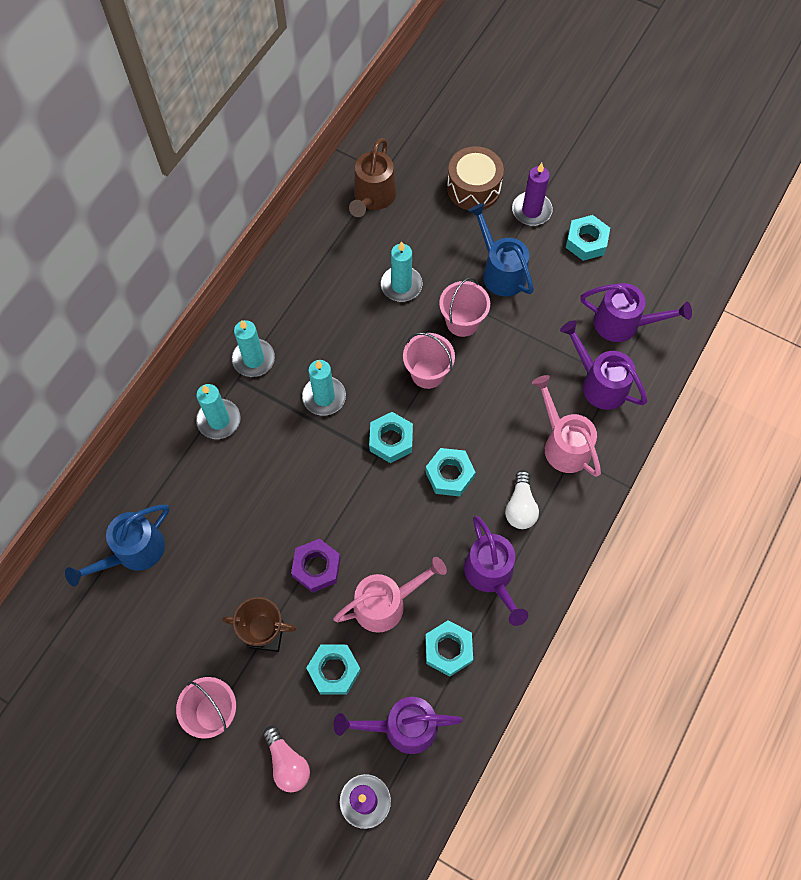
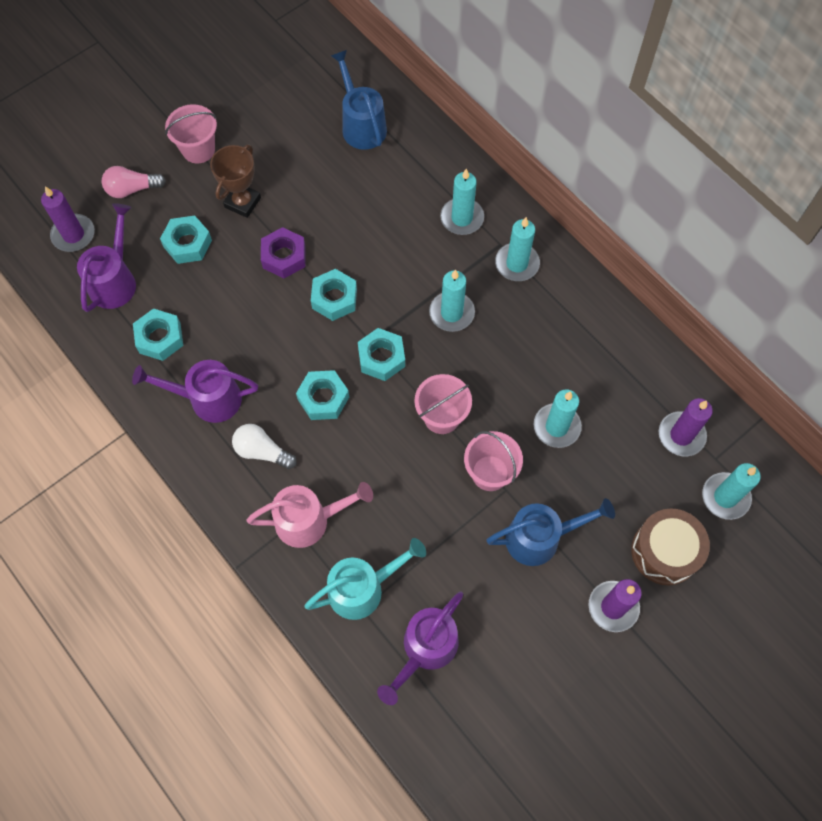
camera: 110 degrees right, 0 degrees up
pink watering can [333,557,447,633] -> none
brown watering can [349,138,396,217] -> purple candle [659,398,713,456]
purple watering can [560,320,647,410] -> turquoise watering can [304,538,426,620]
turquoise nut [566,215,610,261] -> turquoise nut moved to [311,269,357,321]
none -> turquoise candle [702,463,761,520]

